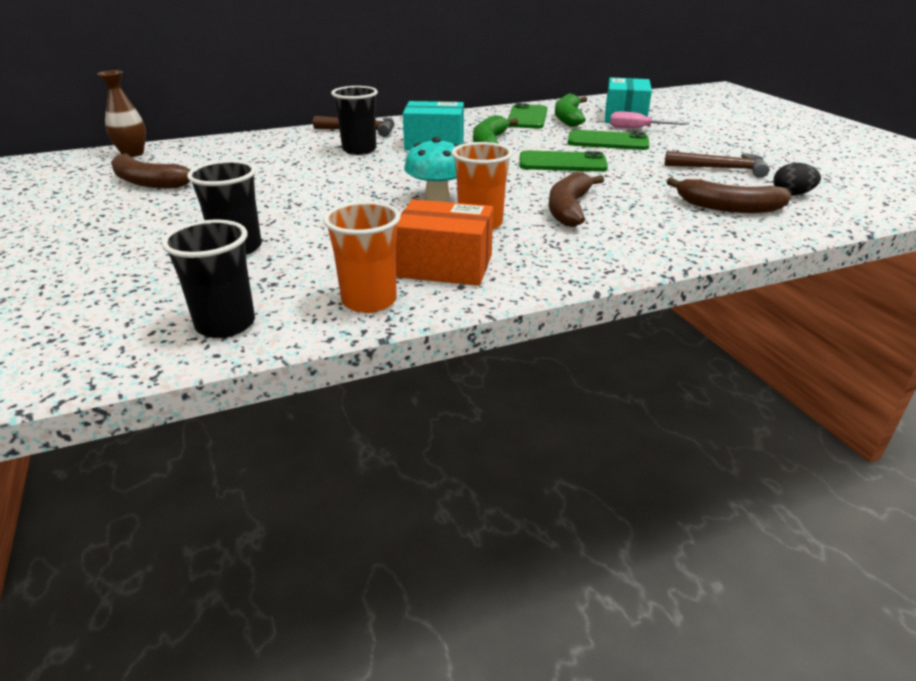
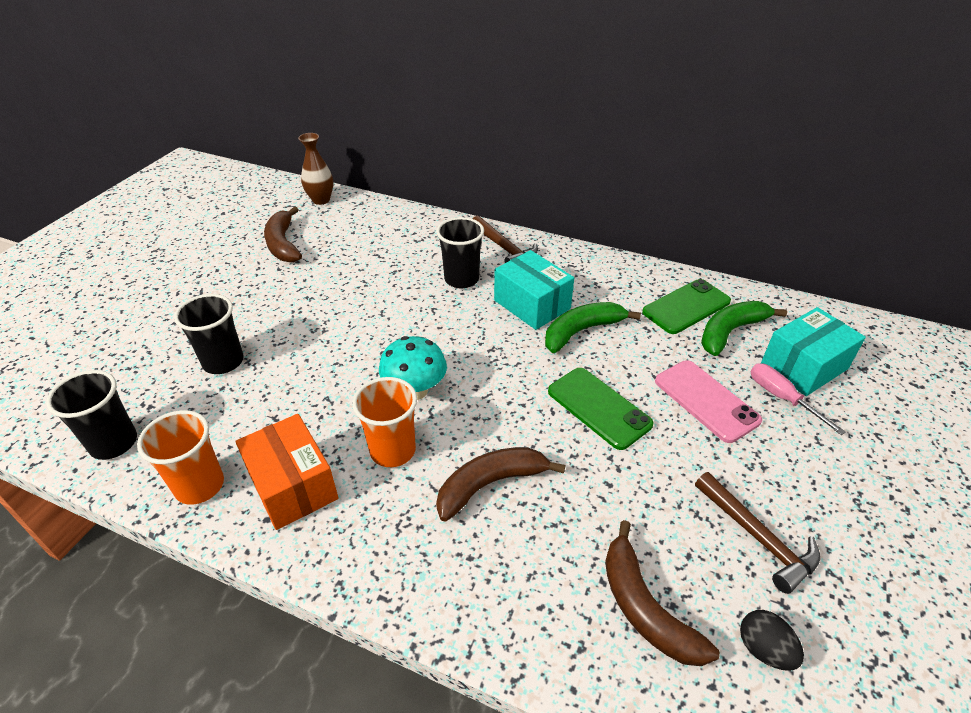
camera: 45 degrees right, 10 degrees up
green phone [568,130,650,150] -> pink phone [655,360,762,443]

